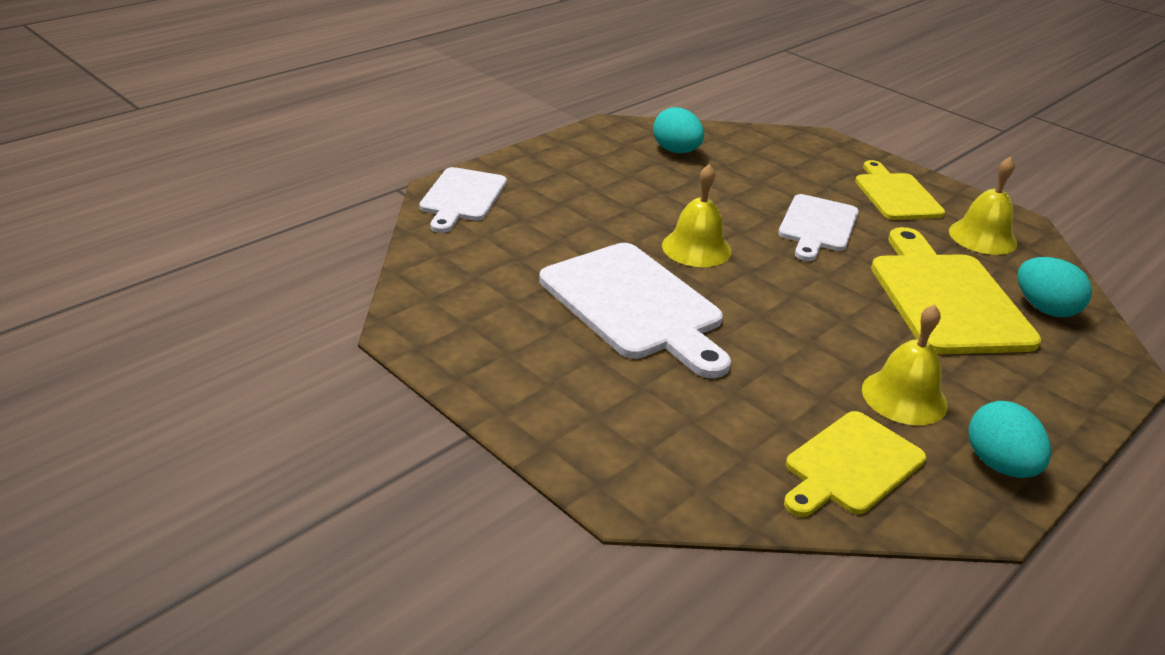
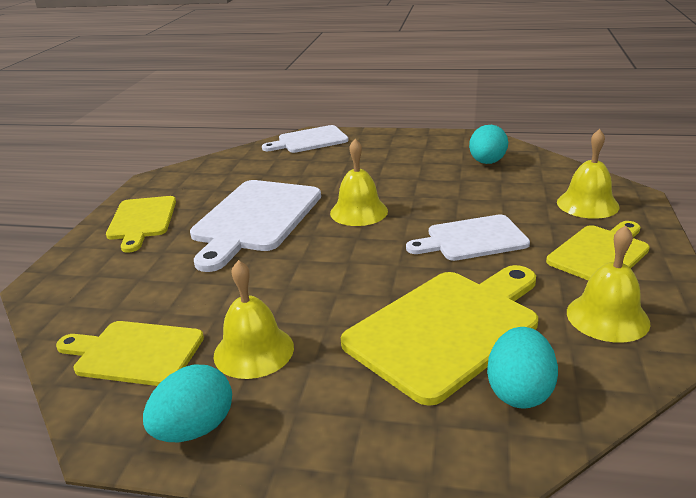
camera: 60 degrees right, 5 degrees down
none -> yellow cutting board [106,196,176,253]
none -> yellow bell [557,129,619,219]

